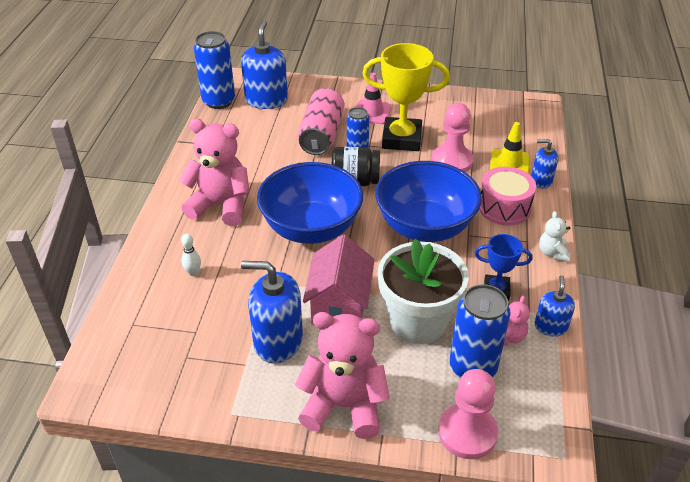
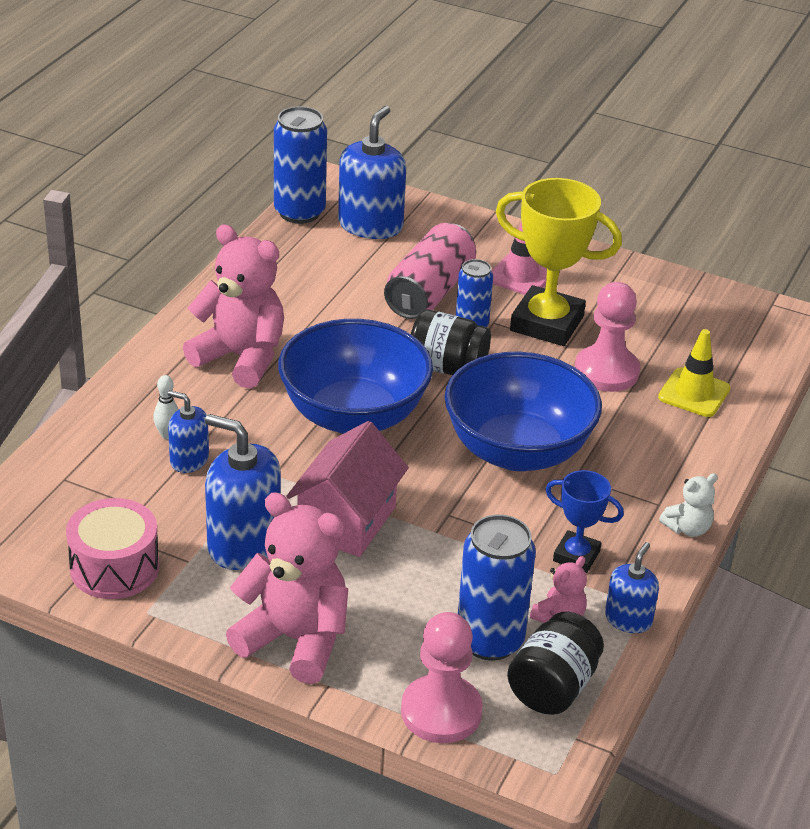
camera: 15 degrees right, 5 degrees down
white flower pot [378,239,469,344] -> none
pink drum [479,167,536,225] -> pink drum moved to [66,498,159,599]
blue soap dispenser [531,139,558,189] -> blue soap dispenser moved to [168,390,209,473]
white teddy bear [539,211,570,262] -> white teddy bear turned 135 degrees counterclockwise [659,473,718,537]
none -> black jar [507,612,604,715]

